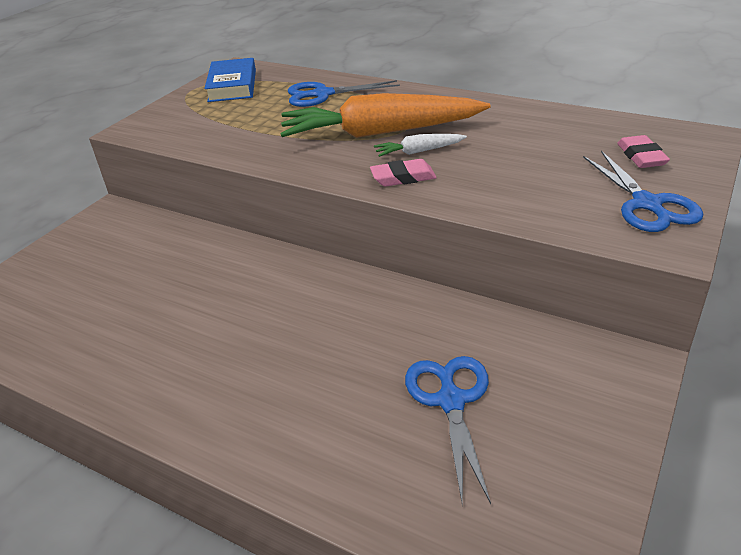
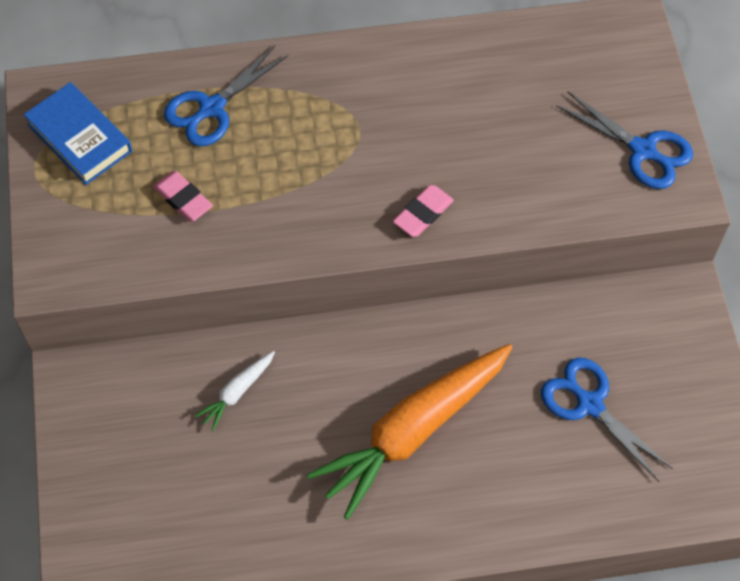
camera: 40 degrees left, 25 degrees up
orange carrot [280,93,491,138] -> orange carrot moved to [307,344,512,520]
white carrot [374,134,467,157] -> white carrot moved to [195,351,275,431]
pink eraser [617,135,670,168] -> pink eraser moved to [153,171,213,221]

